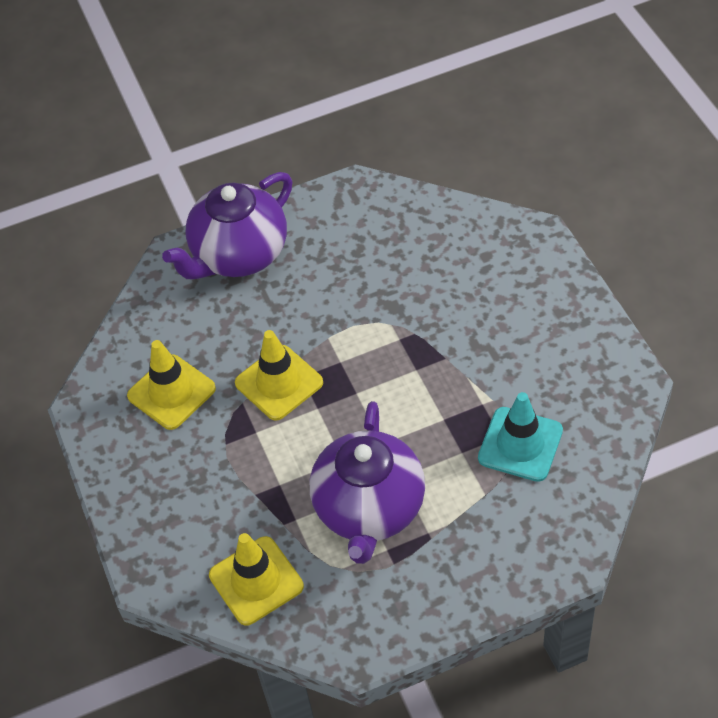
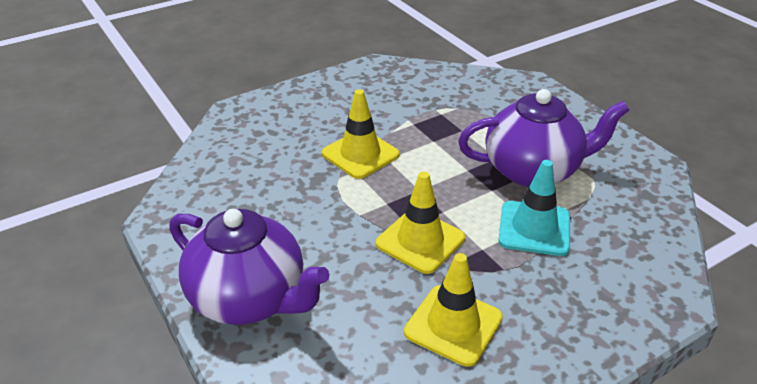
camera: 105 degrees left, 15 degrees down
yellow traffic cone [209,533,304,625] -> yellow traffic cone moved to [322,89,400,179]
turquoise traffic cone [478,392,563,482] -> turquoise traffic cone moved to [498,160,570,256]

